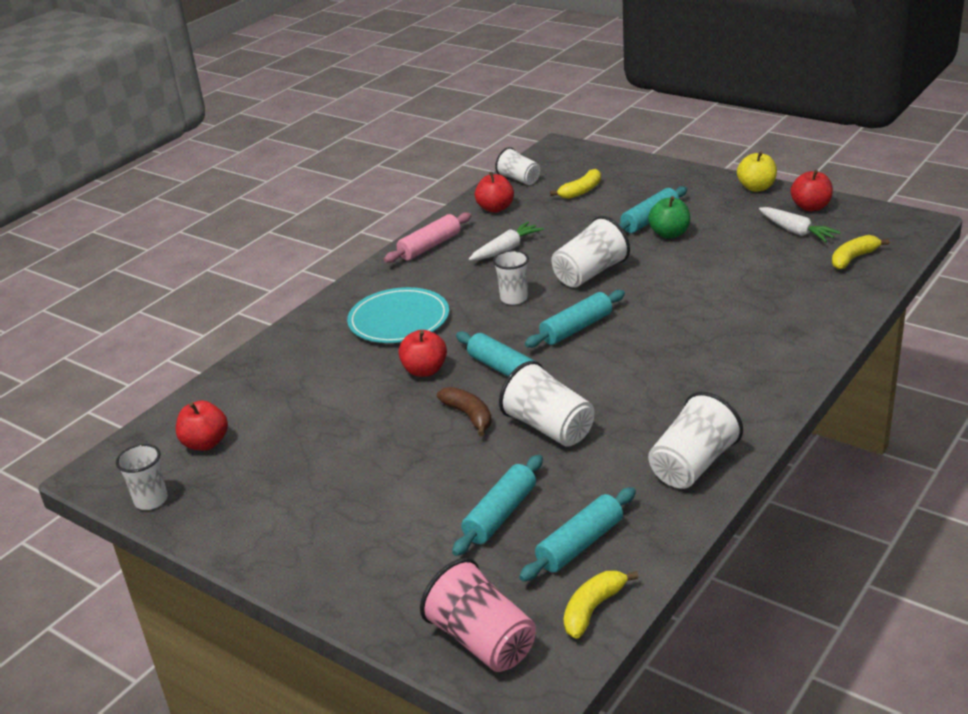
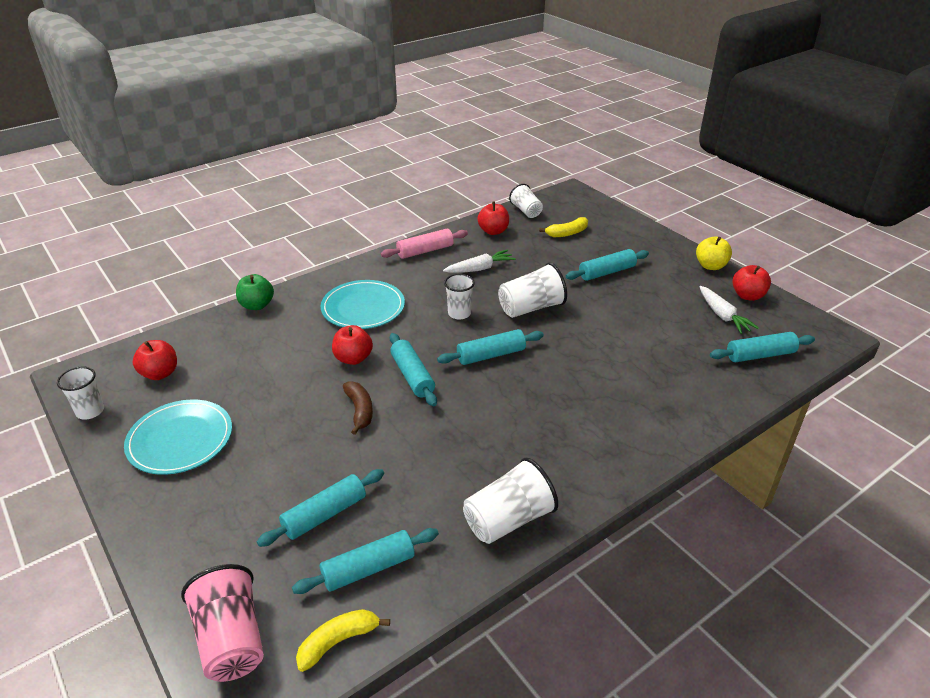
camera: 15 degrees right, 5 degrees up
white cup [499,361,594,447] -> none
green apple [648,196,690,239] -> green apple moved to [236,274,274,310]
yellow banana [832,235,889,269] -> turquoise rolling pin [710,332,815,362]
none -> turquoise plate [124,399,232,475]

